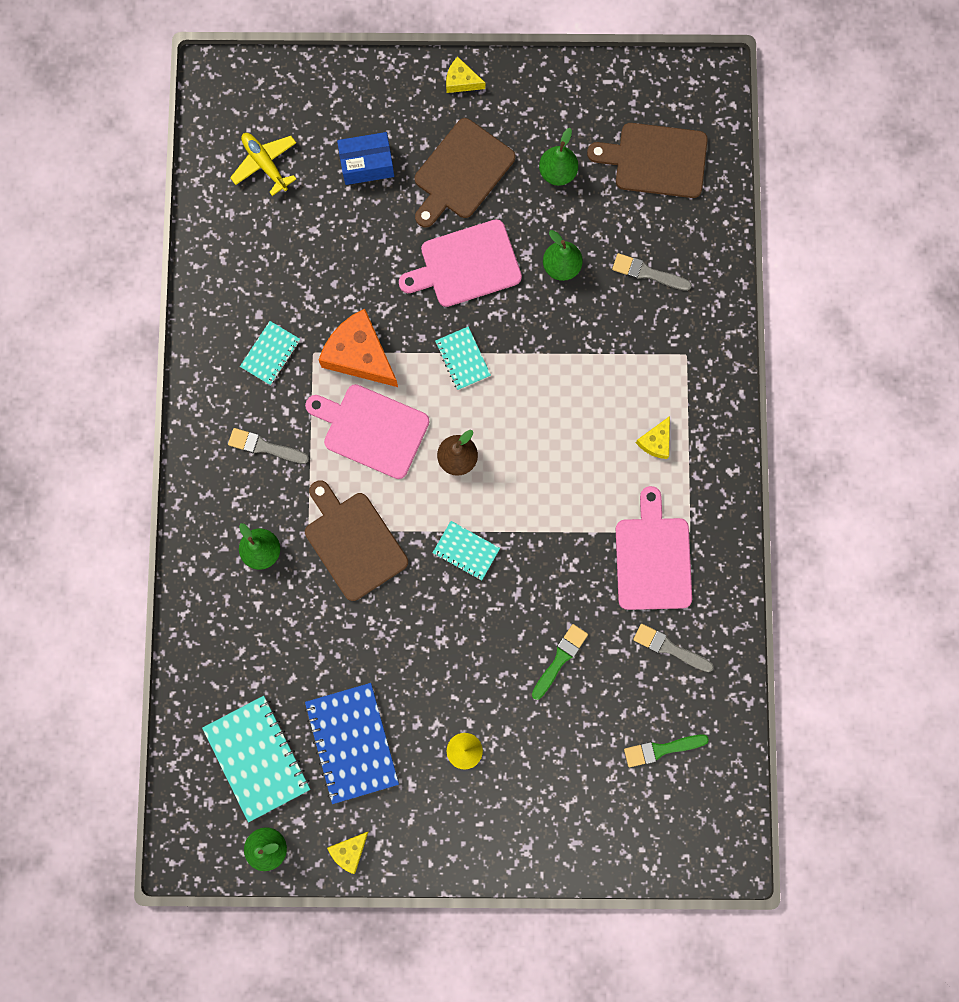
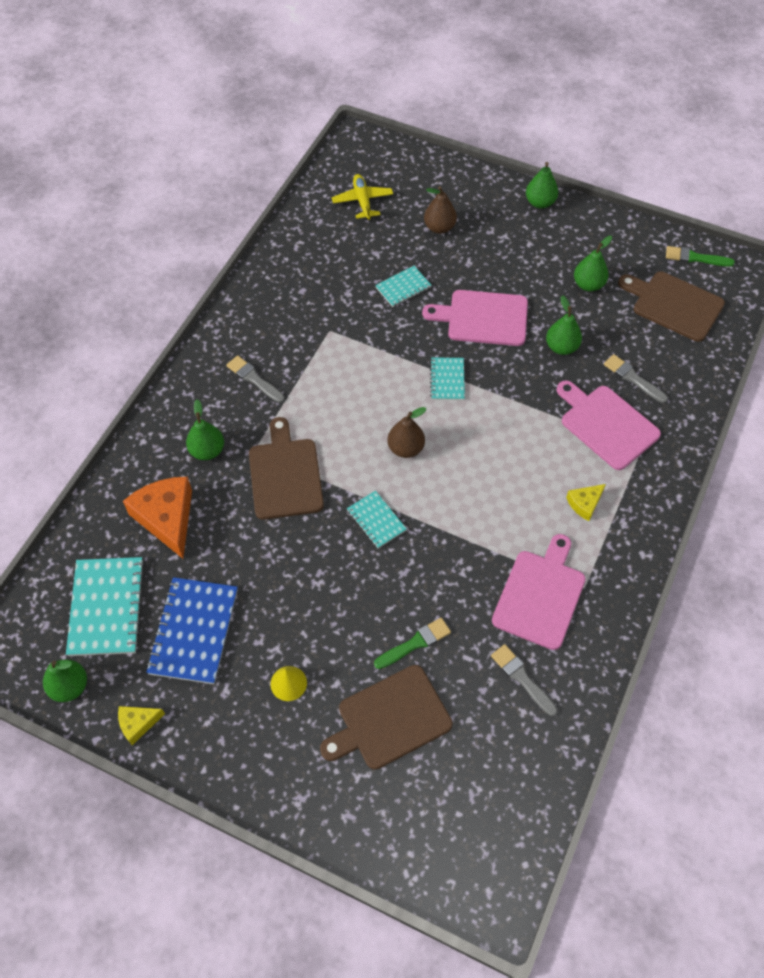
camera: 25 degrees right, 20 degrees down
turquoise notebook [240,321,300,385] -> turquoise notebook moved to [375,266,431,307]
pink cutting board [305,384,430,479] -> pink cutting board moved to [557,380,661,470]
orange cheese [319,309,398,387] -> orange cheese moved to [123,477,192,559]
blue box [337,132,394,185] -> brown pear [424,186,457,234]
brown cutting board [415,118,515,228] -> brown cutting board moved to [320,665,453,770]
yellow cheese [446,57,485,93] -> green pear [526,162,558,209]
green brush [624,735,709,767] -> green brush moved to [666,246,735,267]

